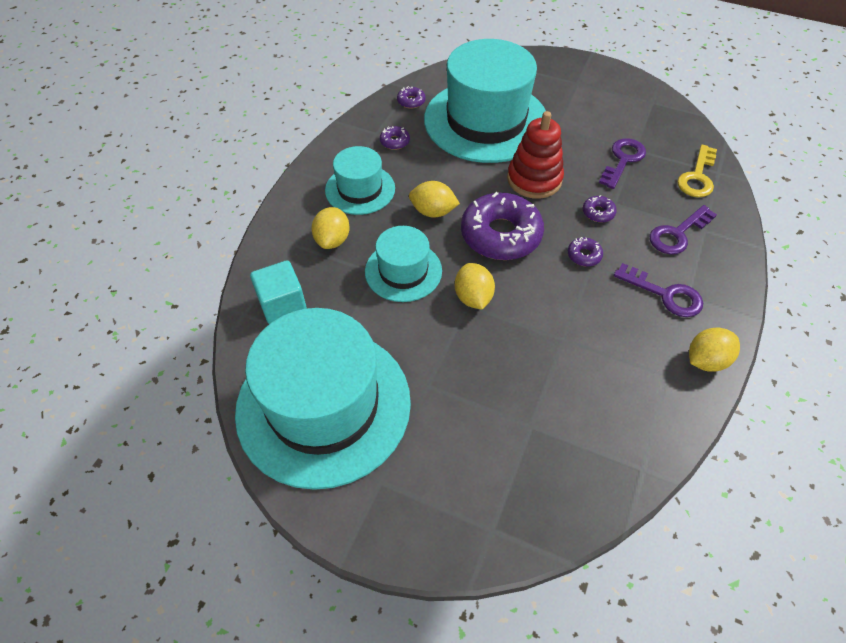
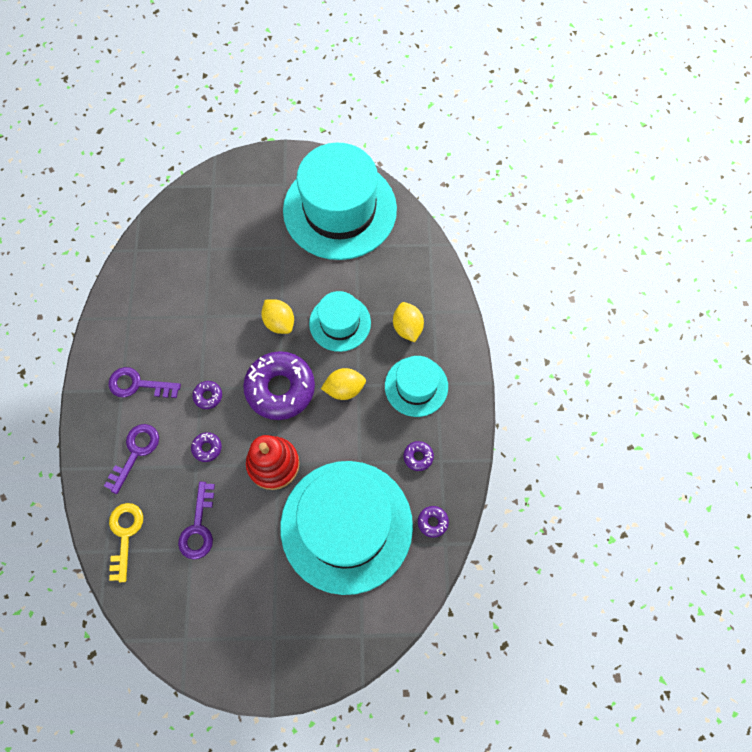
camera: 155 degrees right, 15 degrees up
turquoise cube [250,260,307,324] -> none
yellow lemon [689,328,740,372] -> none

